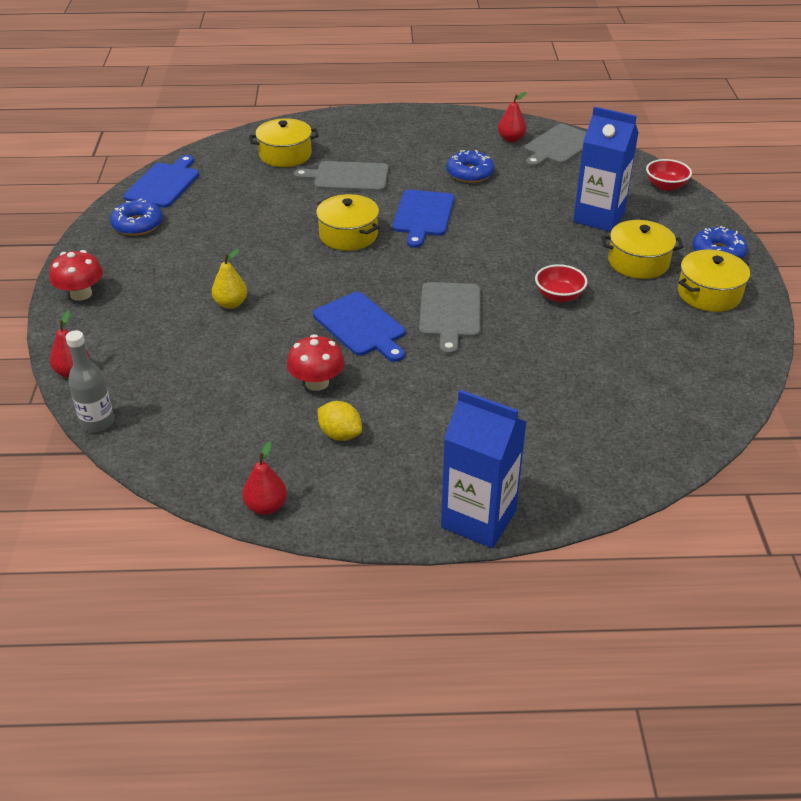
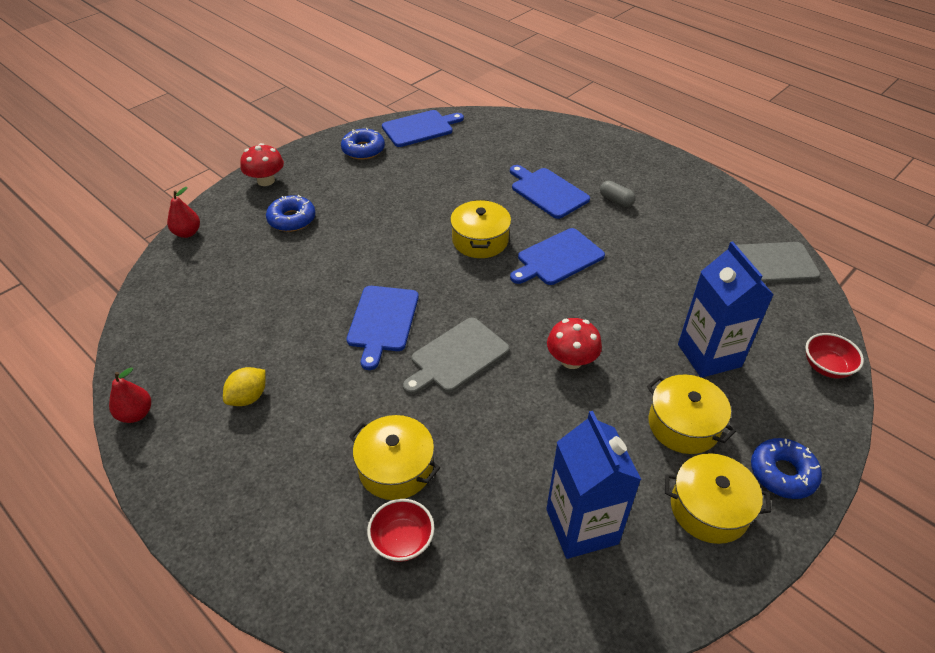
camera: 45 degrees right, 5 degrees up
grey bottle [66,330,114,432] -> none
yellow pear [212,249,247,309] -> none
yellow pot [249,118,319,167] -> yellow pot moved to [349,415,440,500]
red mushroom [287,334,345,391] -> red mushroom moved to [547,318,602,369]
grey cutting board [294,161,389,192] -> blue cutting board [510,165,590,219]
yellow lemon [318,401,362,441] -> yellow lemon turned 45 degrees clockwise [223,367,265,406]
blue carton [441,390,526,548] -> blue carton moved to [546,411,642,559]
blue donut [447,150,494,183] -> blue donut moved to [266,195,315,232]
red pear [498,92,527,142] -> none
red bowl [535,264,588,302] -> red bowl moved to [367,499,435,562]
none -> grey capsule [600,181,636,207]

